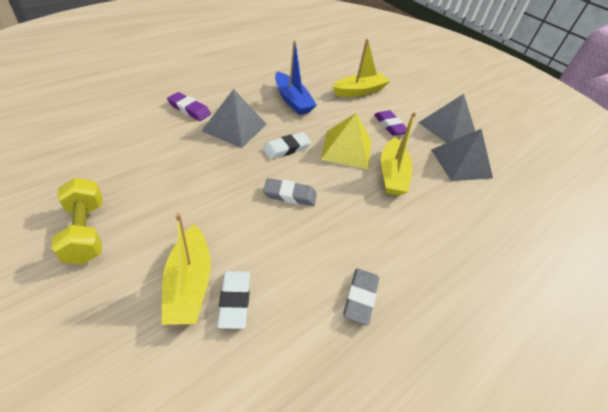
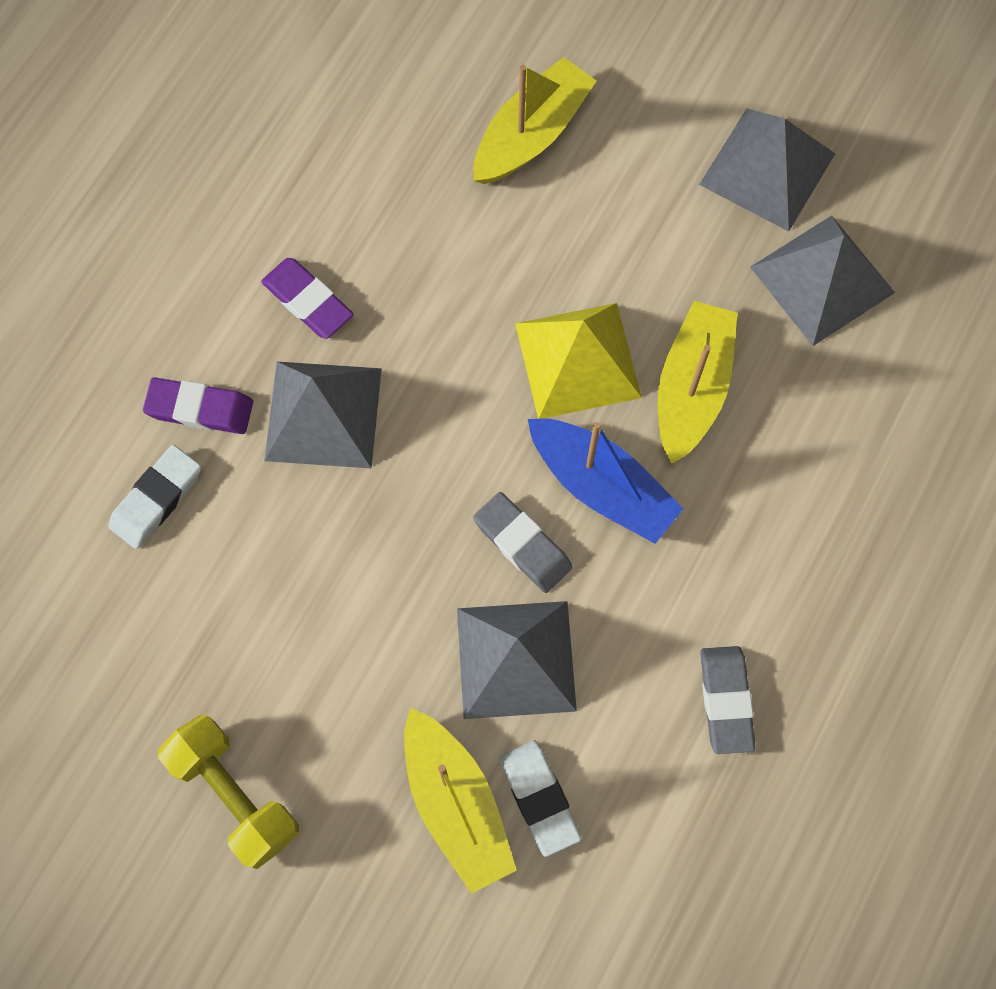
camera: 15 degrees left, 25 degrees up
white eraser [263,132,311,159] -> white eraser moved to [108,445,201,549]
grey eraser [263,178,317,206] -> grey eraser turned 60 degrees clockwise [473,492,573,593]
blue boat [275,40,317,115] -> blue boat moved to [528,418,684,544]
purple eraser [374,110,407,136] -> purple eraser moved to [261,258,353,339]
yellow boat [381,112,416,196] -> yellow boat turned 150 degrees counterclockwise [658,301,738,464]
none -> grey pyramid [457,601,577,719]

